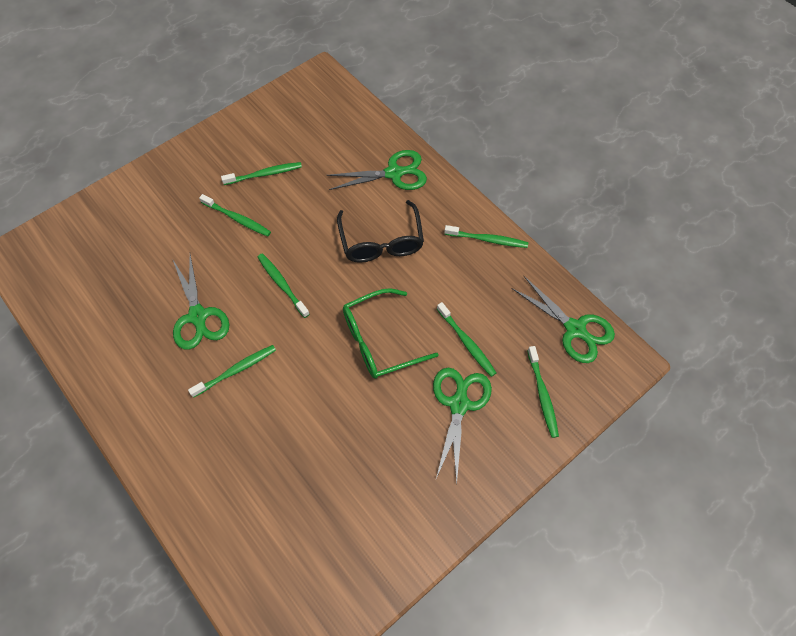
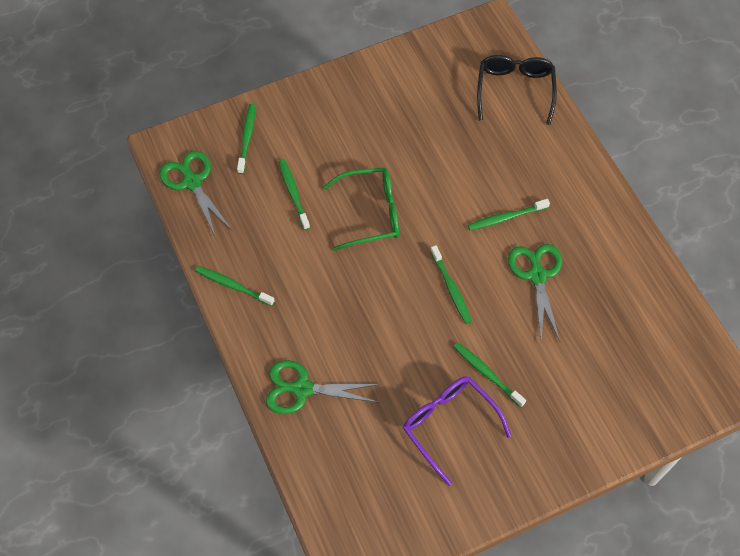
camera: 165 degrees left, 0 degrees up
green toothbrush [221,162,302,185] -> purple glasses [403,376,511,486]
black glasses [337,200,424,263] -> black glasses moved to [477,55,557,125]
green scissors [433,368,492,484] -> none

